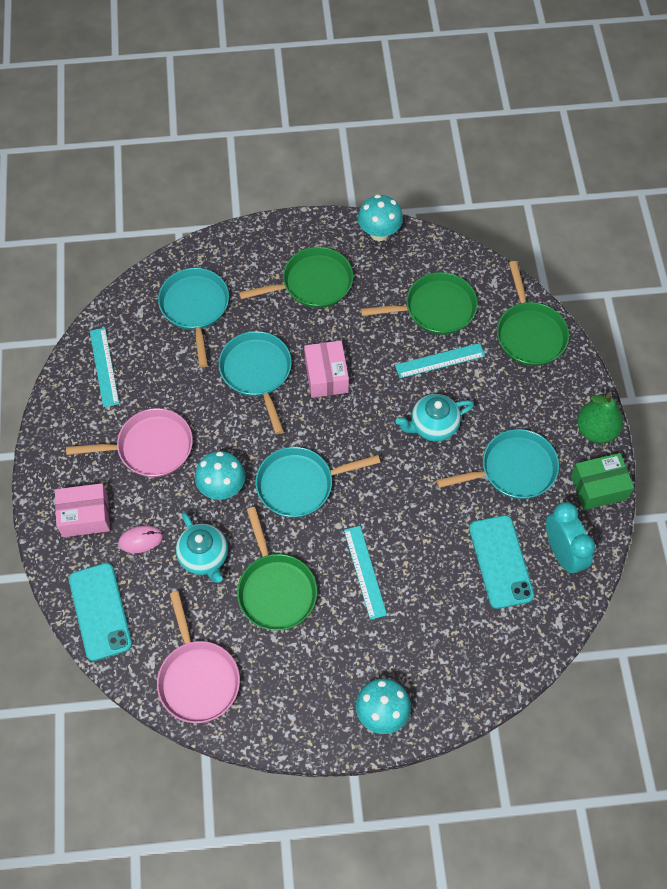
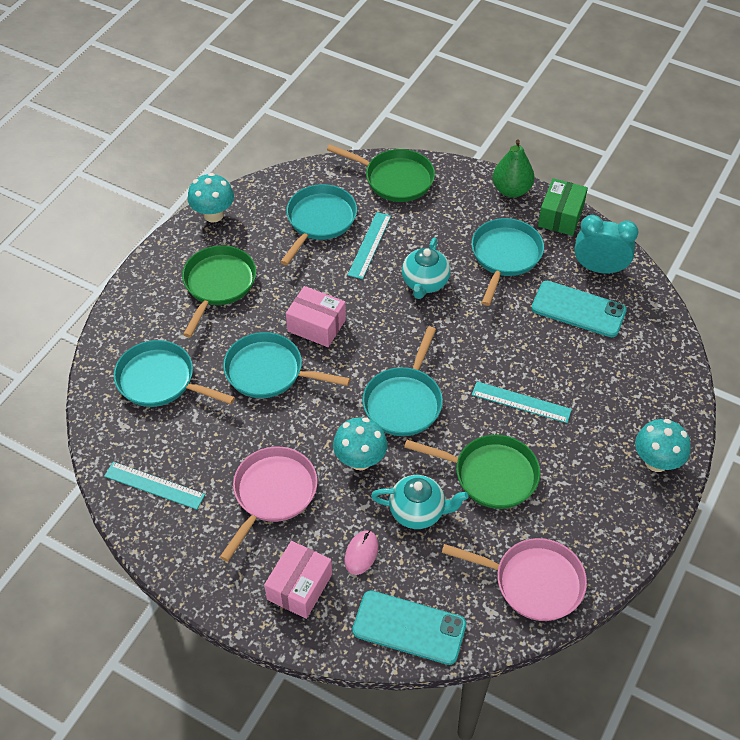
camera: 55 degrees left, 10 degrees down
green pan [361,272,478,335] -> turquoise pan [280,184,357,265]

